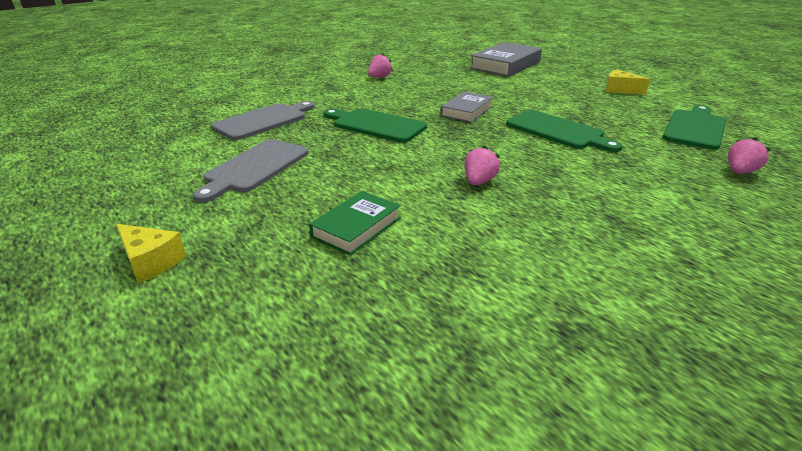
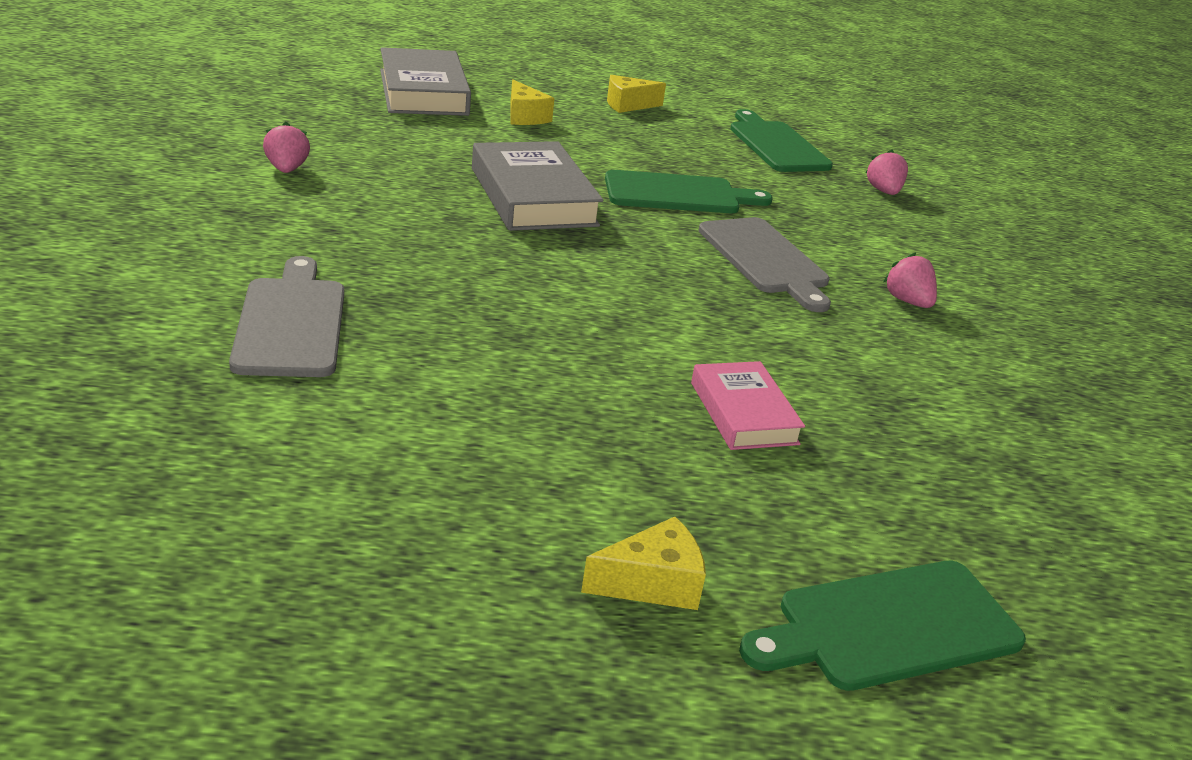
camera: 55 degrees left, 0 degrees up
grey cutting board [193,139,309,202] -> grey cutting board moved to [699,217,831,312]
green book [309,191,401,255] -> pink book [691,361,805,450]
green cutting board [323,108,427,142] -> green cutting board moved to [739,561,1026,691]
grey book [441,91,493,123] -> grey book [472,141,603,231], size x1.66
pink strawberry [465,146,500,185] -> pink strawberry moved to [883,252,937,308]
none -> yellow cheese [510,80,554,125]

